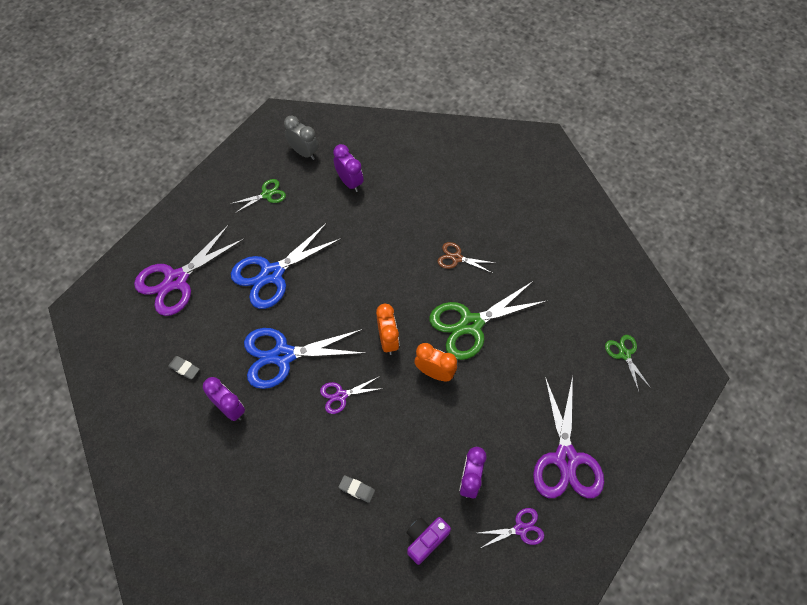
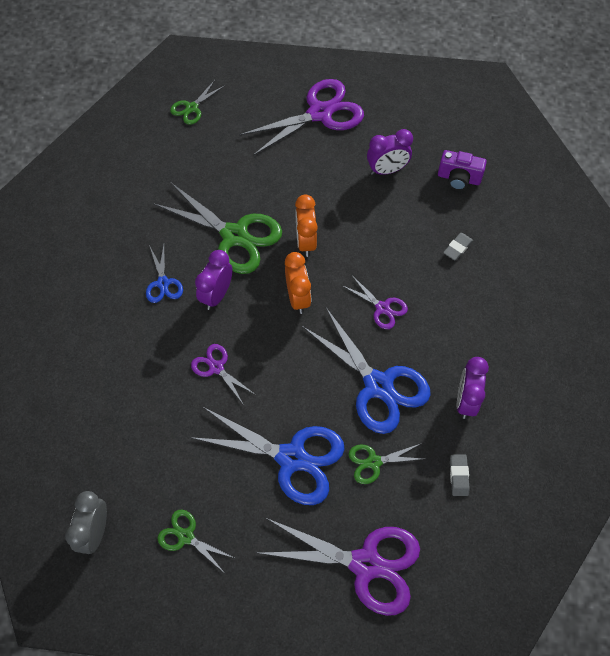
camera: 120 degrees left, 0 degrees up
purple clock [333,144,364,192] -> purple clock moved to [195,250,232,310]
grey eraser [339,475,375,503] -> grey eraser turned 45 degrees clockwise [443,233,473,260]
orange clock [376,304,399,355] -> orange clock turned 120 degrees clockwise [285,252,311,314]
brown scissors [438,242,495,273] -> blue scissors [146,245,183,303]
purple scissors [479,508,544,548] -> purple scissors moved to [191,344,256,405]
none -> green scissors [349,443,423,484]

